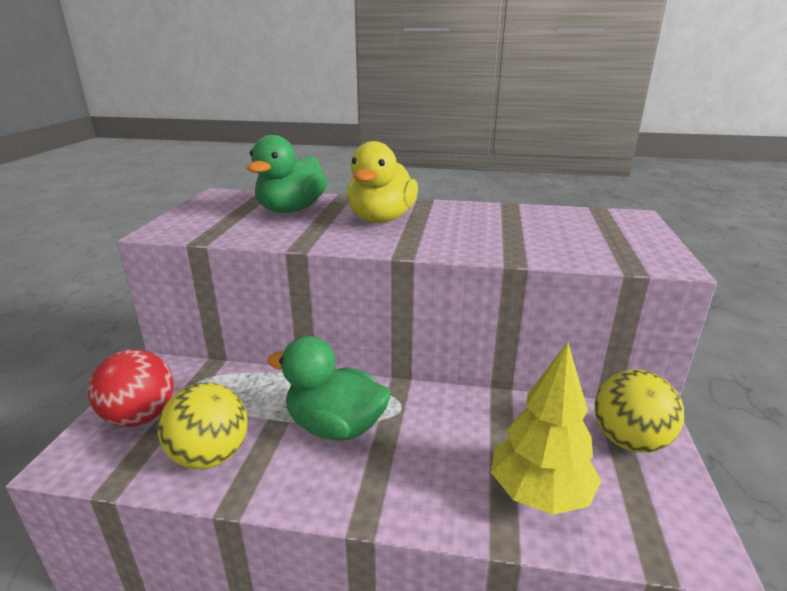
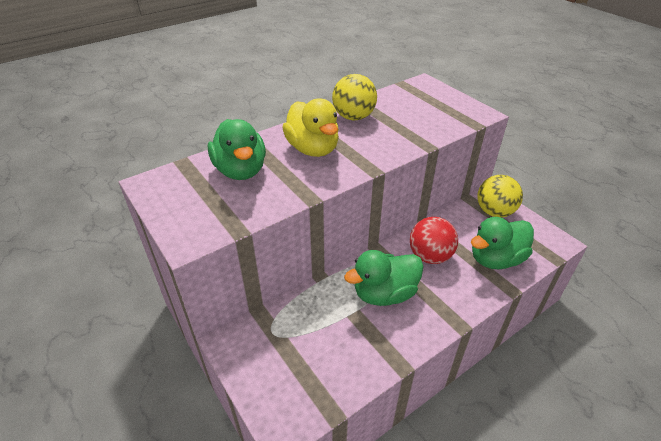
camera: 45 degrees left, 15 degrees up
red ball [88,349,174,427] -> red ball moved to [410,217,458,264]
yellow ball [158,382,248,469] -> yellow ball moved to [332,74,377,120]
yellow tree [491,342,601,515] -> green duck [471,217,534,270]

